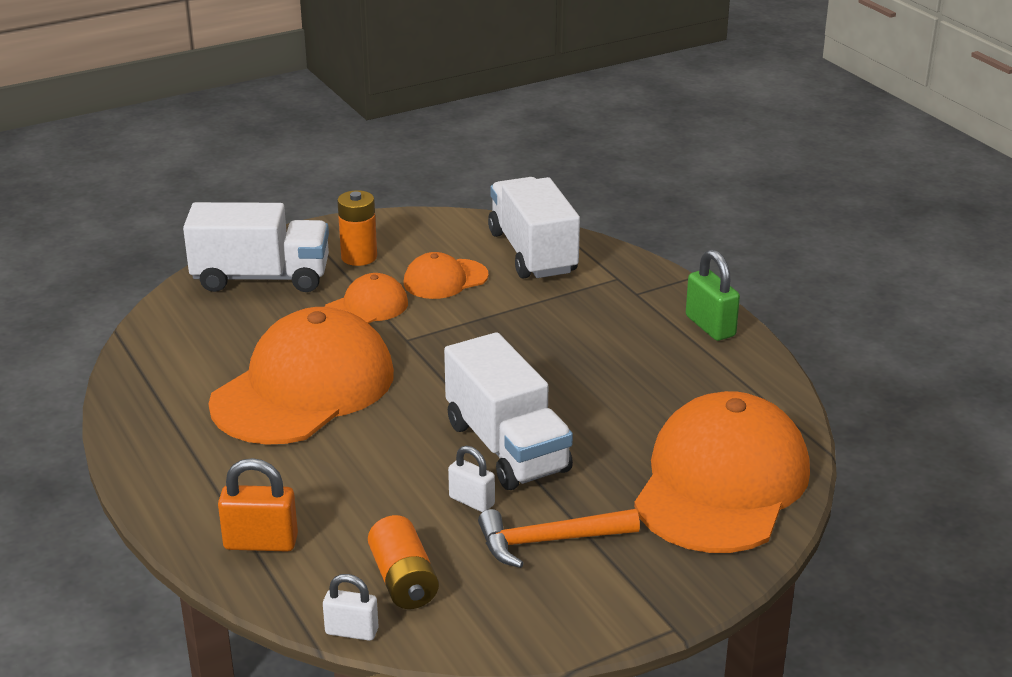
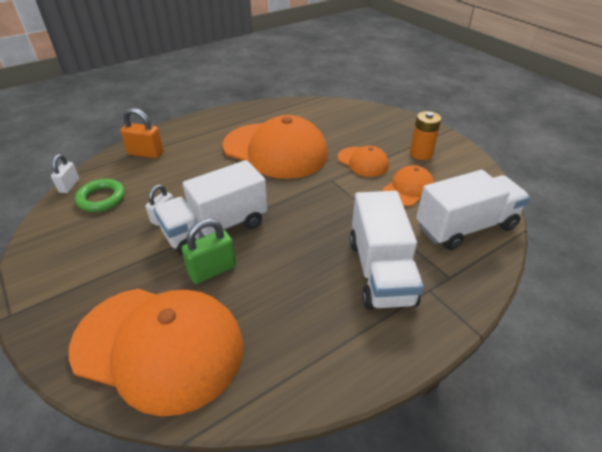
camera: 85 degrees right, 10 degrees up
white truck [183,202,329,292] -> white truck moved to [350,191,424,310]
orange padlock [218,458,298,552] -> orange padlock turned 75 degrees counterclockwise [120,108,164,158]
orange battery [368,515,439,609] -> green ring [75,179,125,212]
orange cap [404,252,489,299] -> orange cap turned 75 degrees clockwise [383,165,434,206]
orange hammer [478,509,640,568] -> none
green padlock [686,249,740,341] -> green padlock moved to [182,219,236,284]

